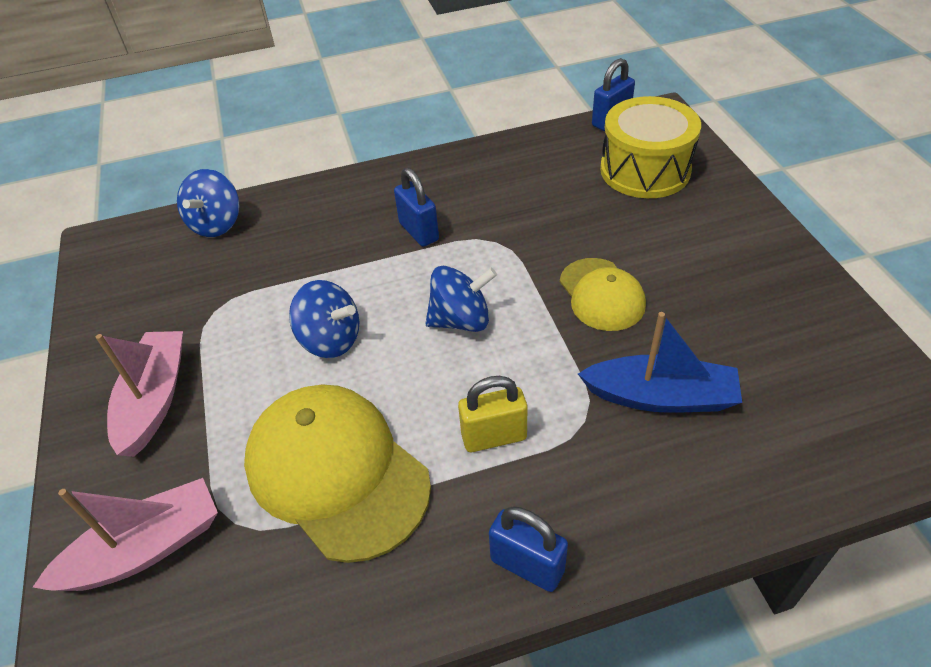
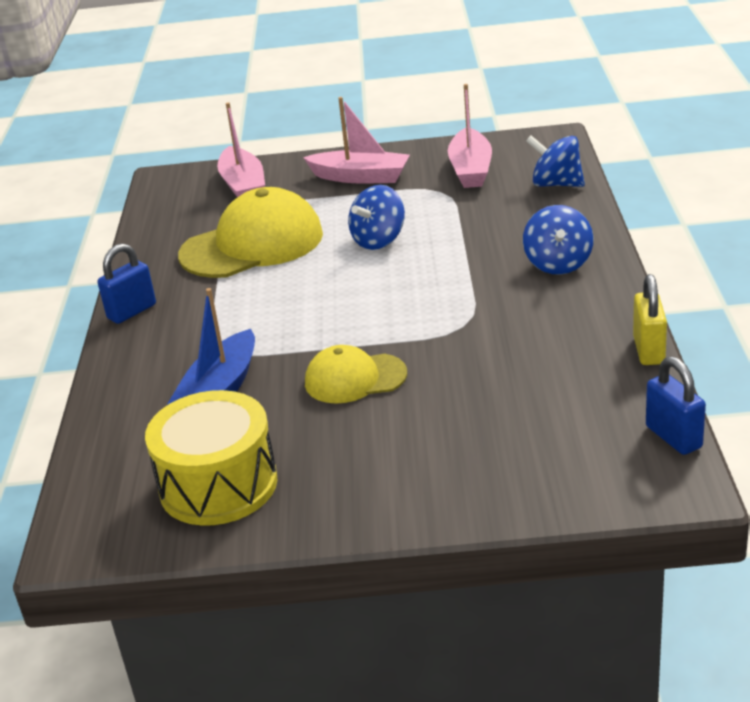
camera: 105 degrees right, 15 degrees down
blue padlock [394,168,439,247] -> none
blue spinning top [425,266,497,332] -> blue spinning top moved to [523,205,593,275]
yellow padlock [458,376,527,452] -> yellow padlock moved to [633,274,667,365]
yellow drum [600,96,701,198] -> yellow drum moved to [145,390,277,525]
none -> pink boat [448,84,492,188]

